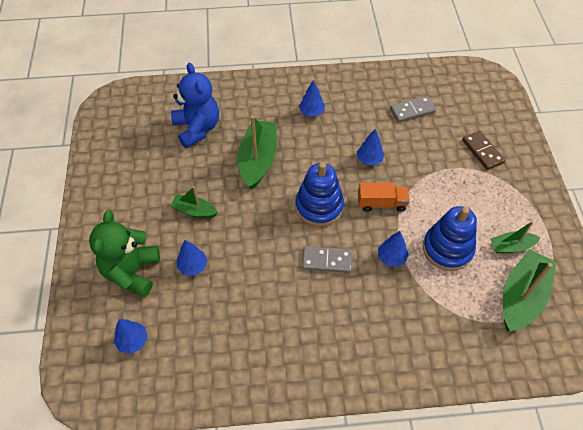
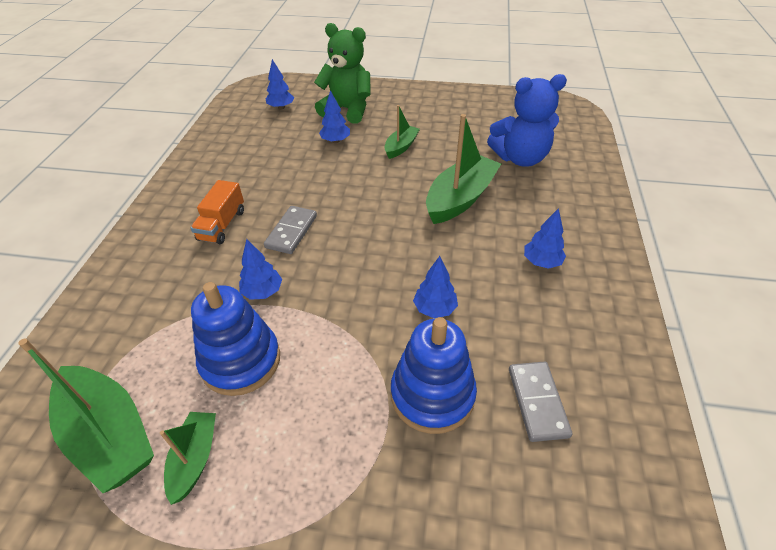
camera: 105 degrees right, 10 degrees down
green boat [238,115,277,190] -> green boat turned 75 degrees counterclockwise [426,114,501,224]
blue stacking toy [295,162,344,227] -> blue stacking toy moved to [391,317,477,434]
orange truck [358,182,410,212] -> orange truck moved to [191,180,244,244]
brown domino [462,131,505,170] -> none

